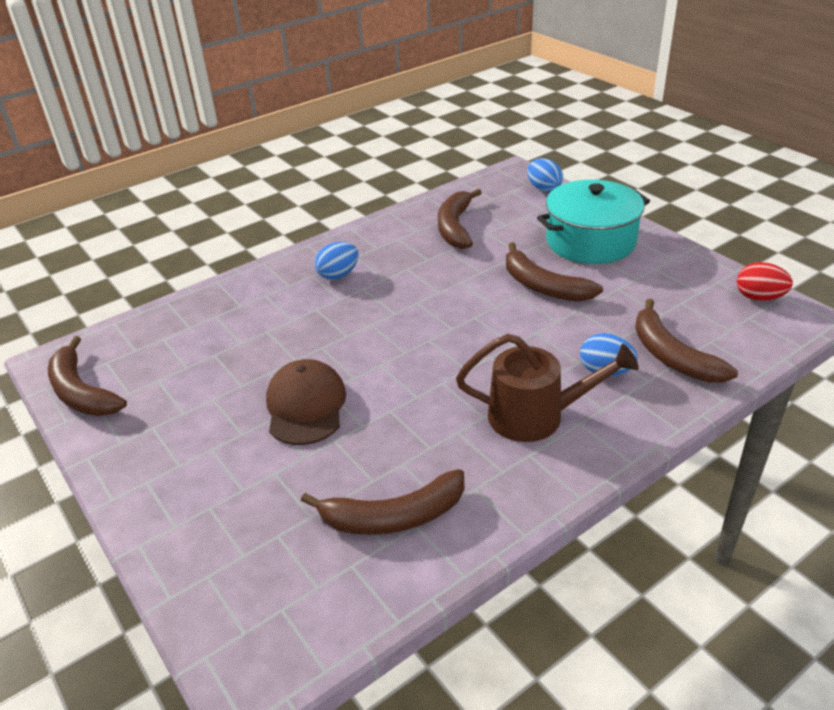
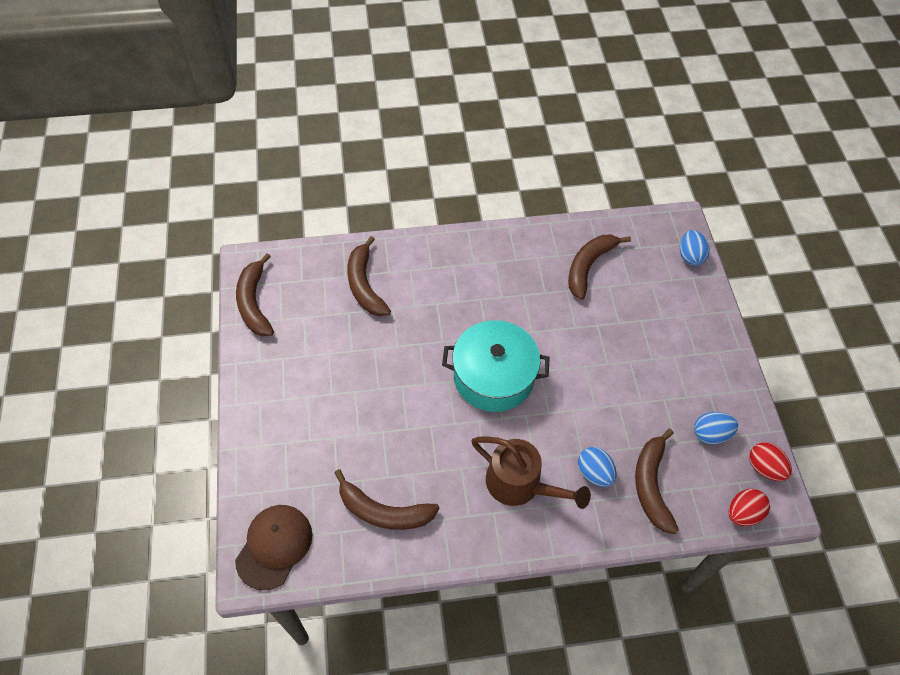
camera: 25 degrees right, 20 degrees up
brown cap [266,359,346,445] -> brown cap moved to [235,505,312,590]
blue egg [314,242,359,280] -> blue egg moved to [694,412,738,445]
brown banana [506,242,603,302] -> brown banana moved to [347,236,391,316]
turquoise pot [537,180,650,264] -> turquoise pot moved to [442,320,550,412]
none -> red egg [728,489,770,526]

